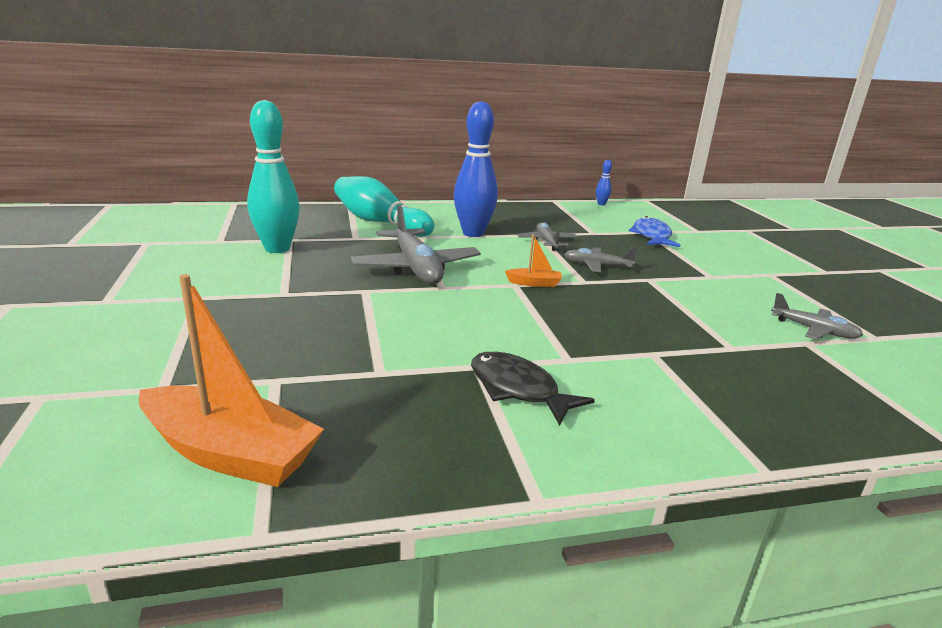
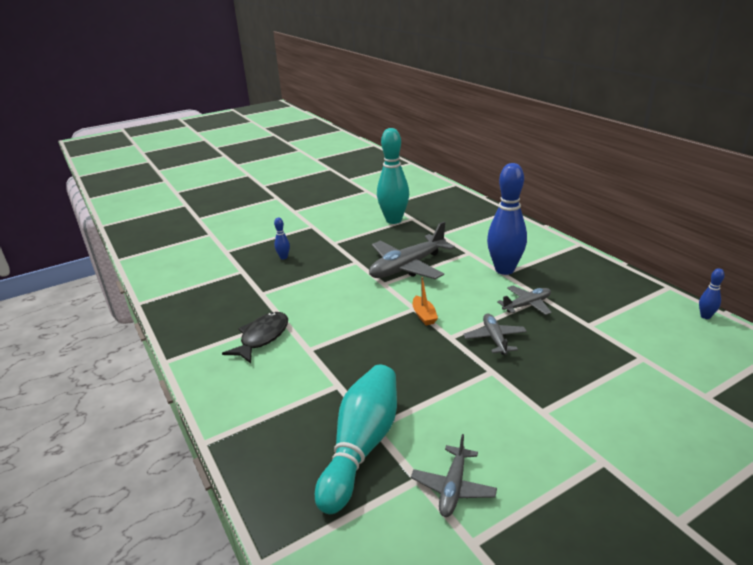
camera: 75 degrees right, 5 degrees up
orange boat [139,274,324,487] -> none
turquoise bowling pin [334,176,434,237] -> turquoise bowling pin moved to [315,365,397,514]
blue fish [629,216,681,247] -> none
none -> blue bowling pin [274,218,290,259]

